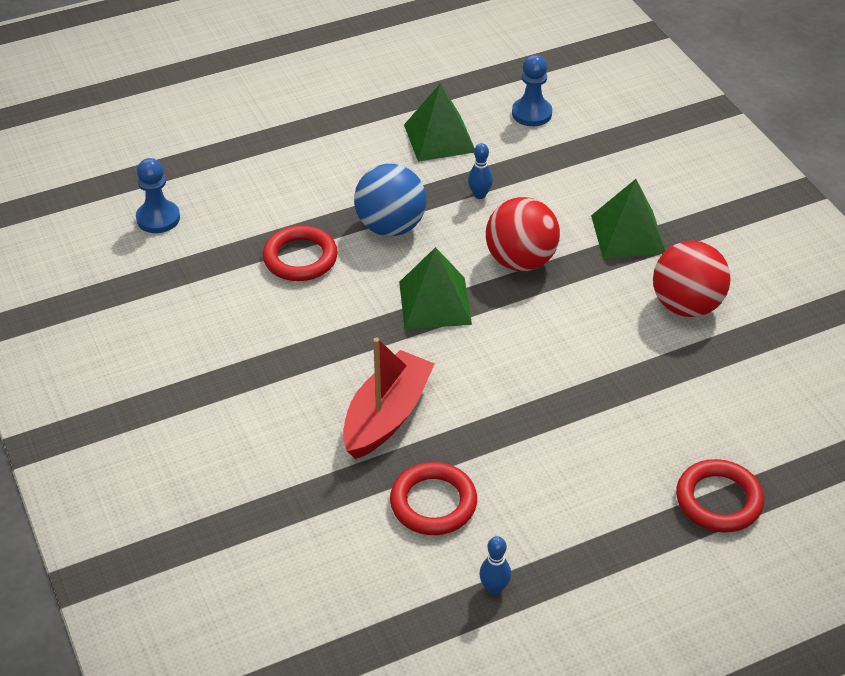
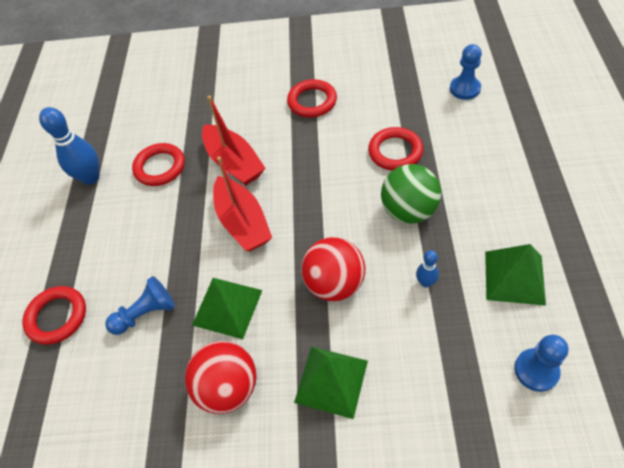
camera: 120 degrees right, 10 degrees up
blue ball [354,164,426,236] -> green ball [381,164,441,224]
green pyramid [399,247,472,329] -> green pyramid moved to [192,278,263,339]
blue bowling pin [479,536,511,595] -> blue bowling pin [39,107,99,185], size x1.95
none -> blue pawn [105,276,175,335]
none -> red boat [213,156,272,251]
none -> red ring [287,79,337,117]

